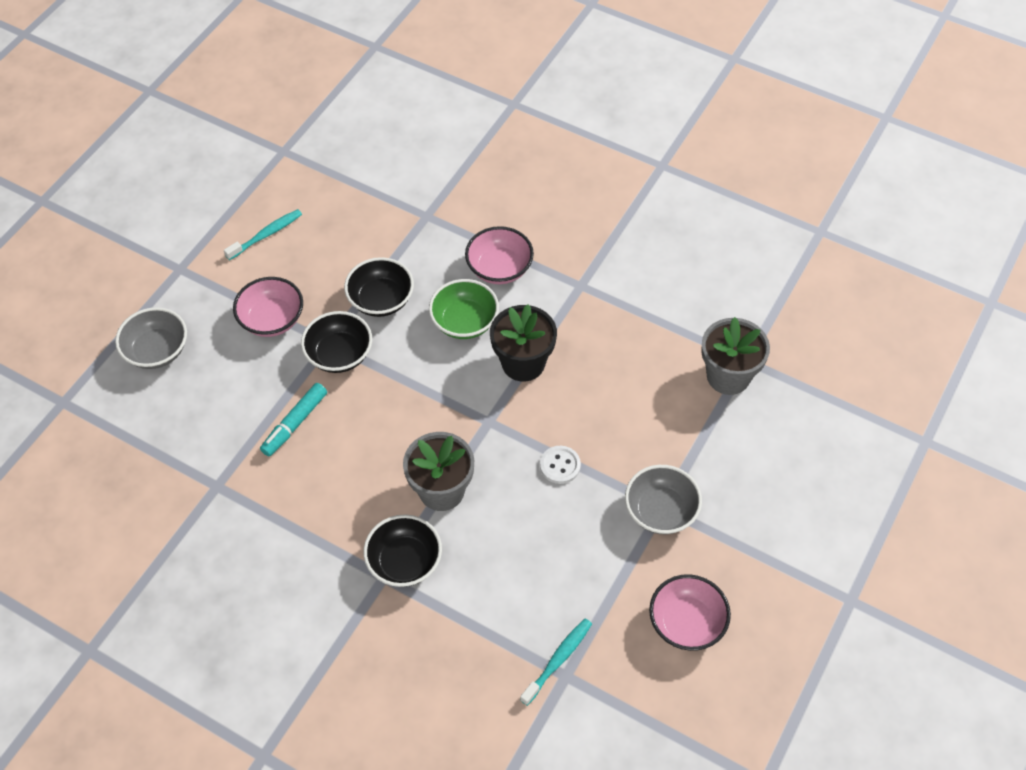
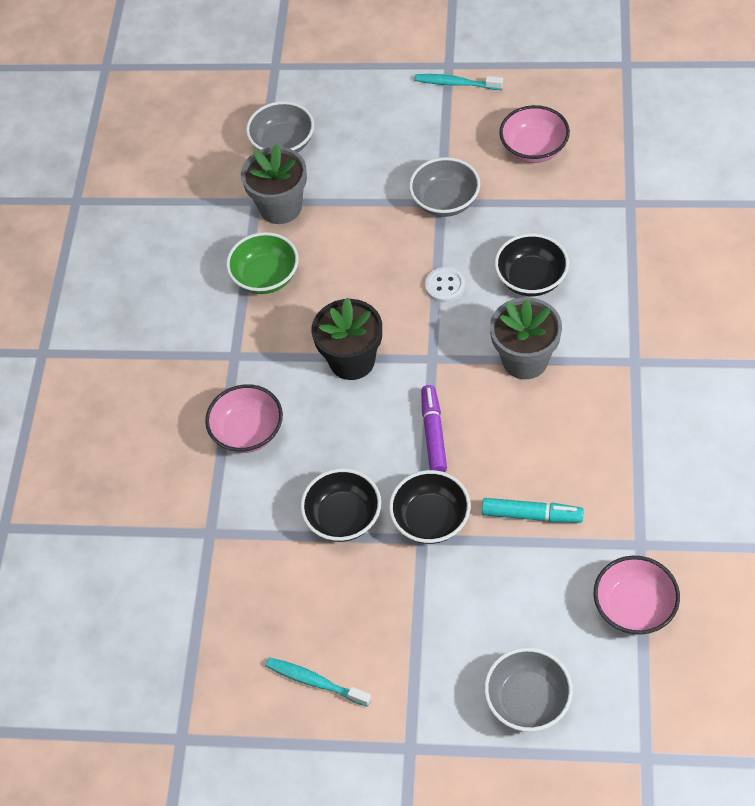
camera: 110 degrees left, 0 degrees up
pink bowl [233,277,303,337] -> pink bowl moved to [594,556,680,635]
black bowl [363,514,442,587] -> black bowl moved to [495,233,569,296]
green bowl [429,279,499,339] -> green bowl moved to [226,232,299,294]
turquoise toothbrush [520,618,592,706] -> turquoise toothbrush moved to [414,74,503,90]
none -> grey bowl [246,101,314,153]
none -> purple marker [421,385,447,472]

